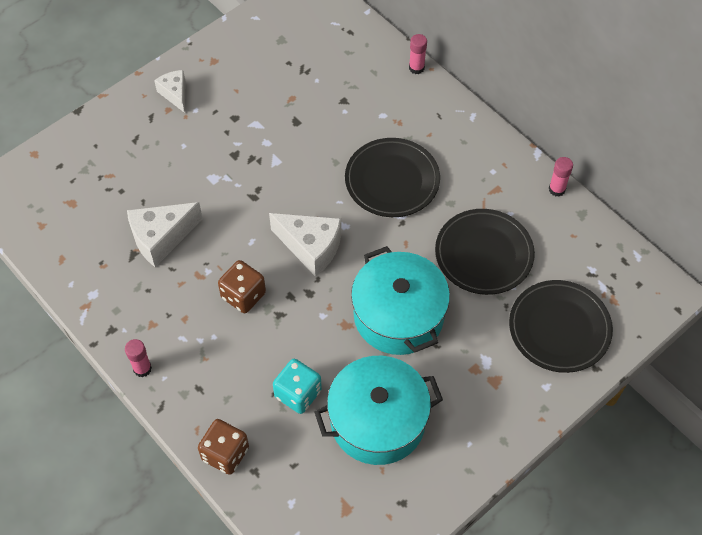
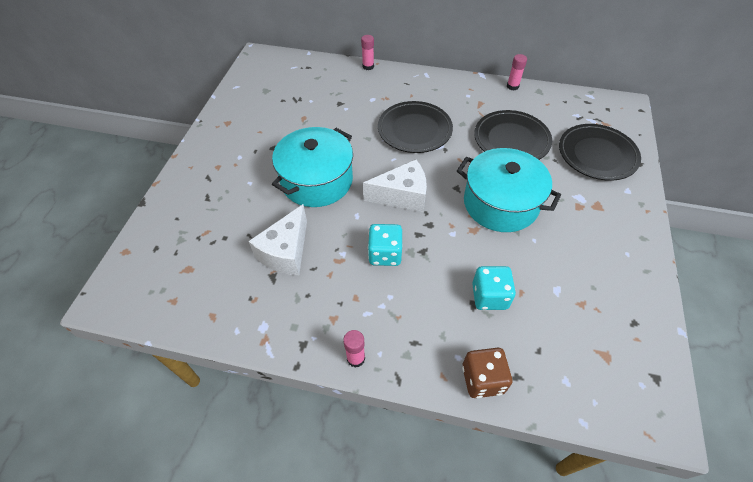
camera: 35 degrees left, 5 degrees down
white cheese [154,70,186,113] -> none
brown dice [218,260,266,313] -> turquoise dice [368,224,402,266]
turquoise pot [314,356,443,465] -> turquoise pot moved to [272,127,353,207]

